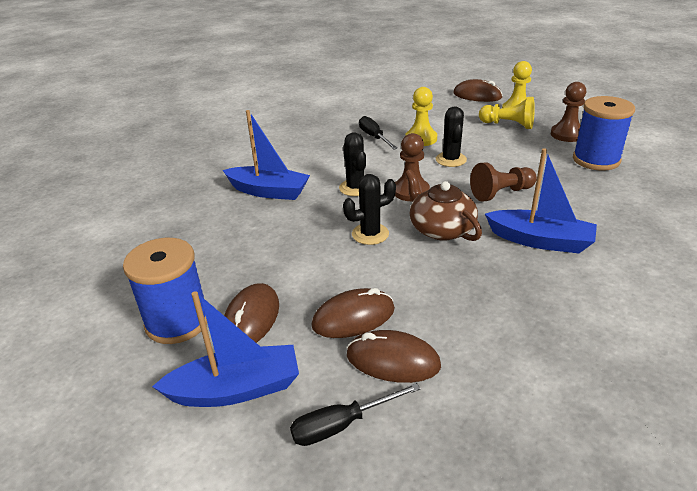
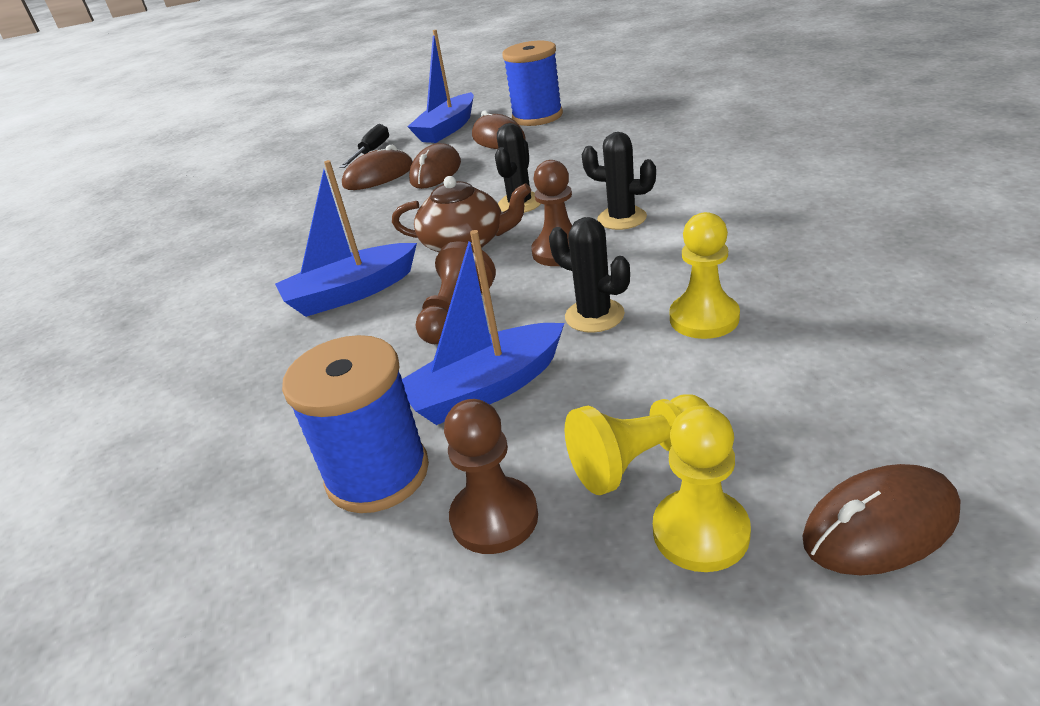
camera: 135 degrees right, 0 degrees up
blue boat [223,110,310,200] -> blue boat moved to [402,230,564,425]
black screwdriver [359,116,398,150] -> none

